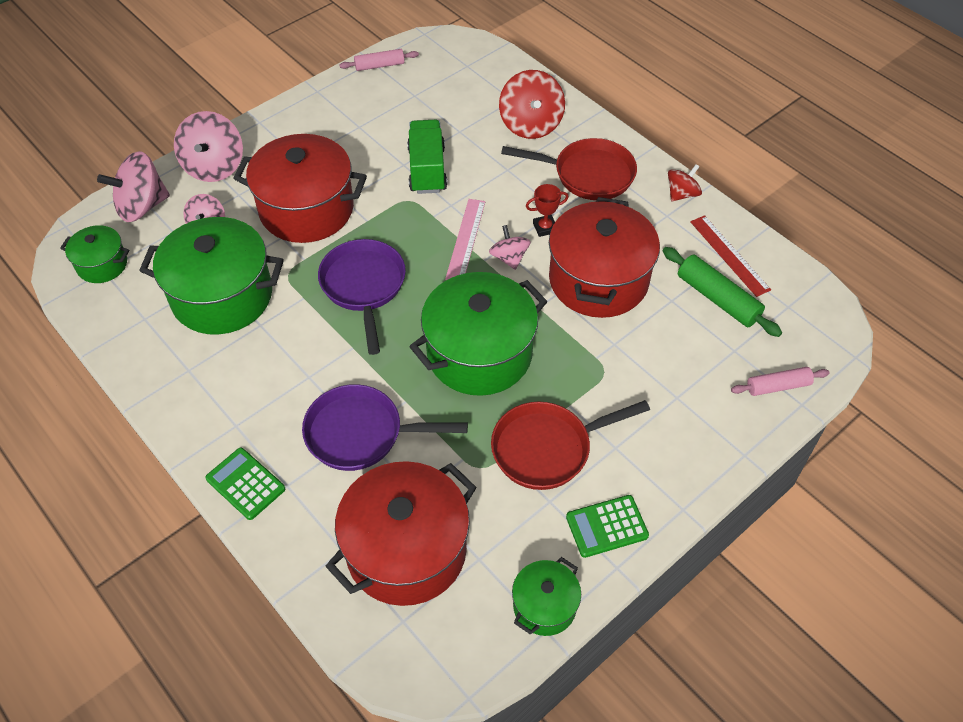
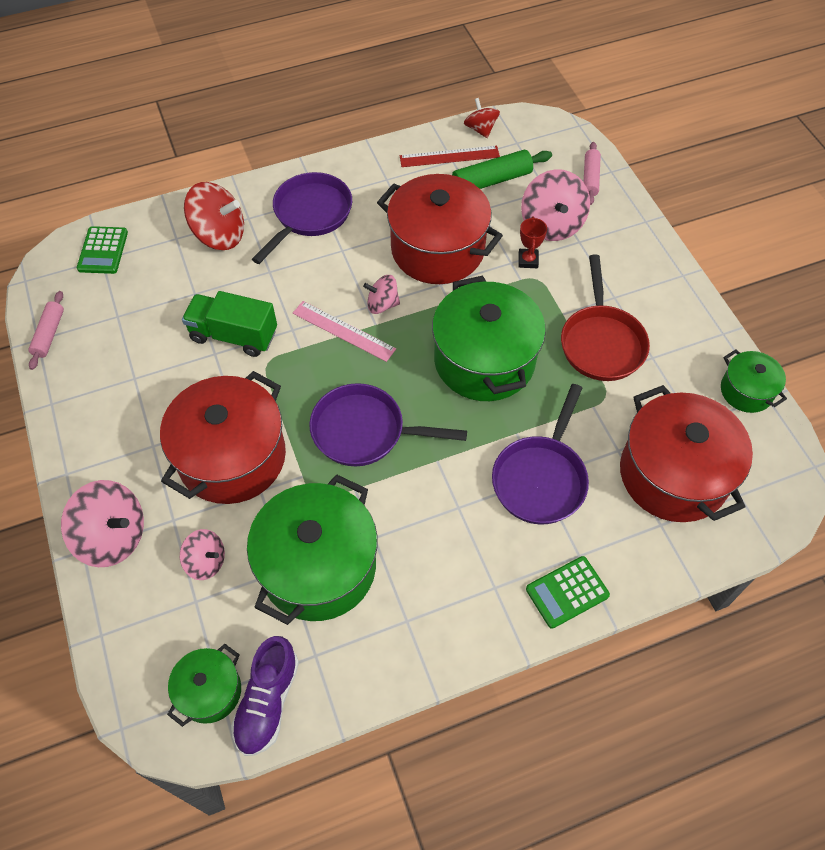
camera: 70 degrees left, 5 degrees up
pink spinning top [97,151,170,222] -> pink spinning top moved to [521,169,590,241]
red pan [501,138,637,200] -> purple pan [252,172,352,264]
red trophy [526,184,569,237] -> red trophy moved to [519,216,547,268]
green calculator [566,495,649,558] -> green calculator moved to [77,226,128,274]
red spinning top [668,164,702,201] -> red spinning top moved to [464,98,500,138]
none -> purple shoe [231,636,299,756]

